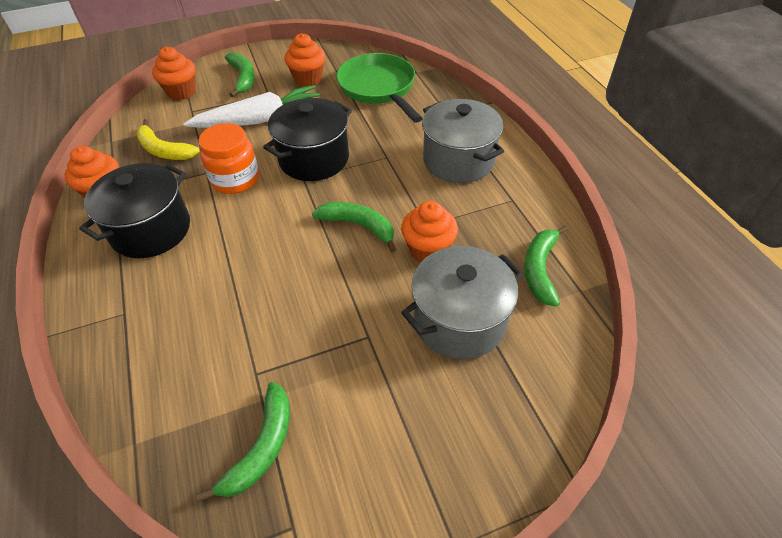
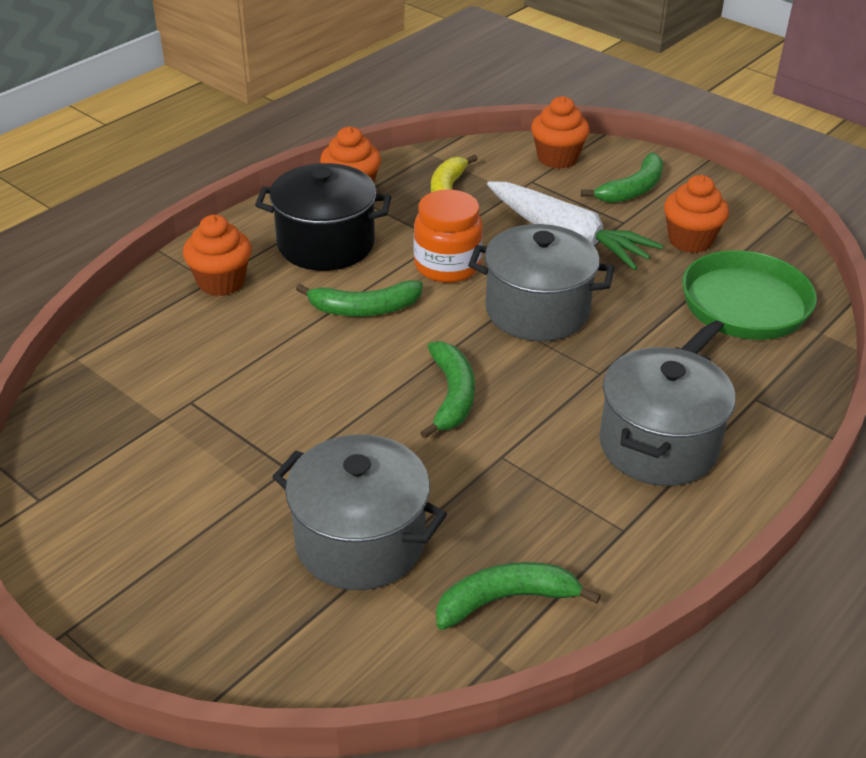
camera: 60 degrees right, 10 degrees down
green banana [196,382,290,502] -> green banana moved to [296,280,423,317]
black pot [263,98,352,181] -> grey pot [468,224,615,341]
orange cupcake [401,201,458,262] -> orange cupcake moved to [183,215,252,296]

